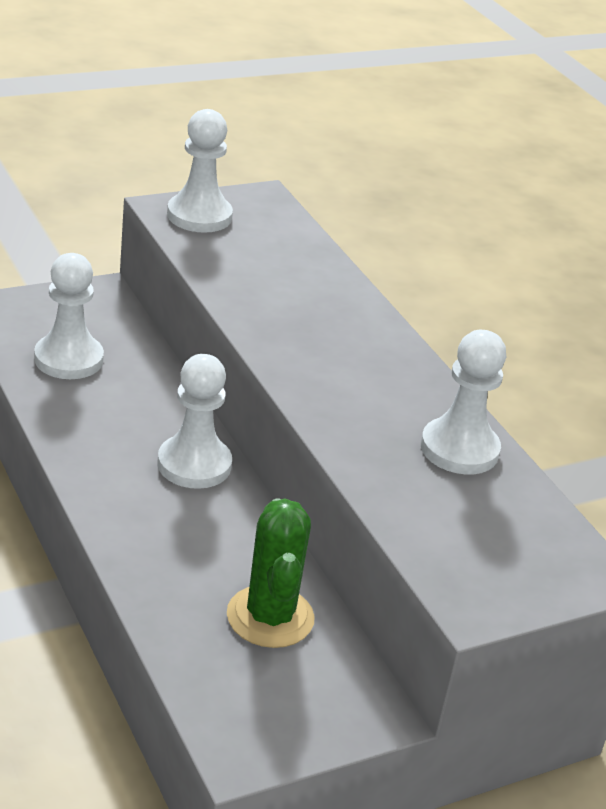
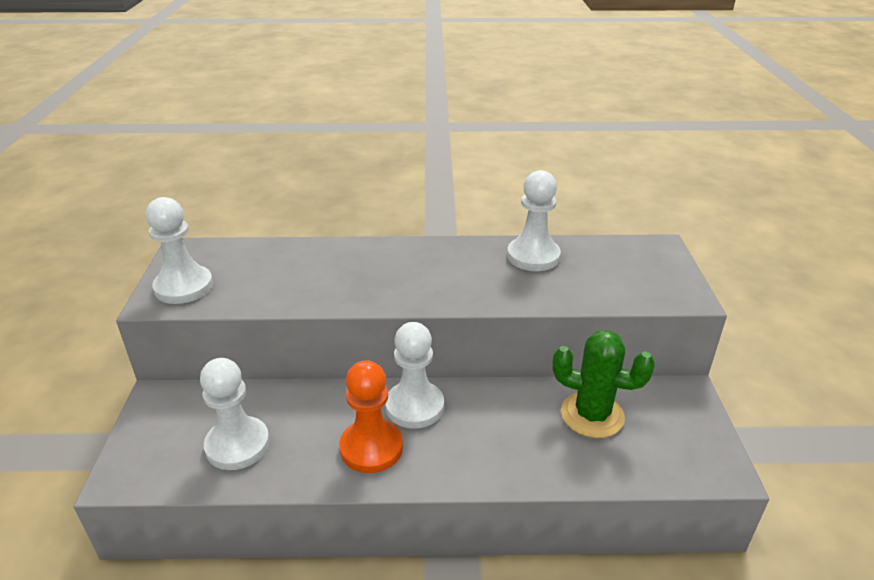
camera: 60 degrees left, 0 degrees up
none -> orange pawn [339,360,403,473]

